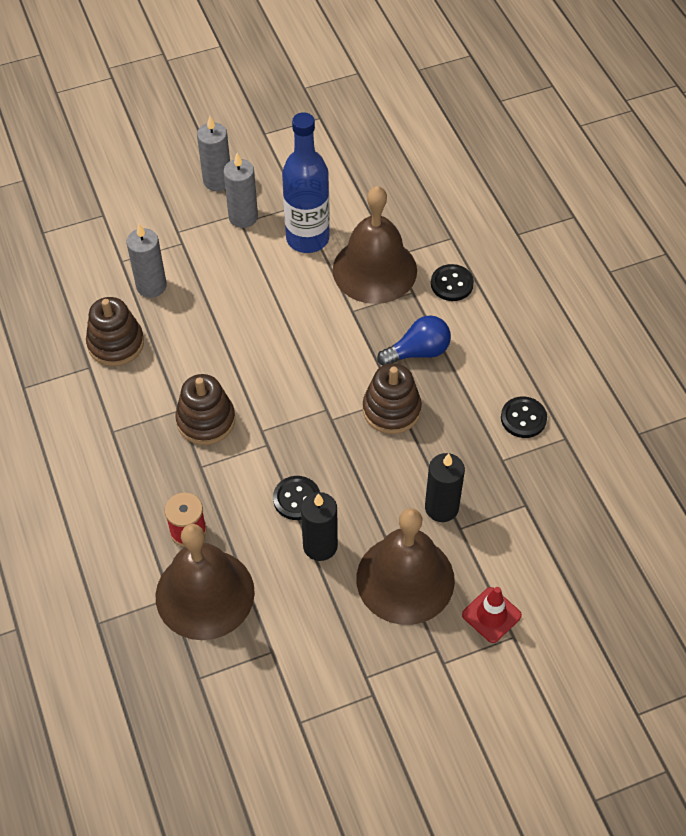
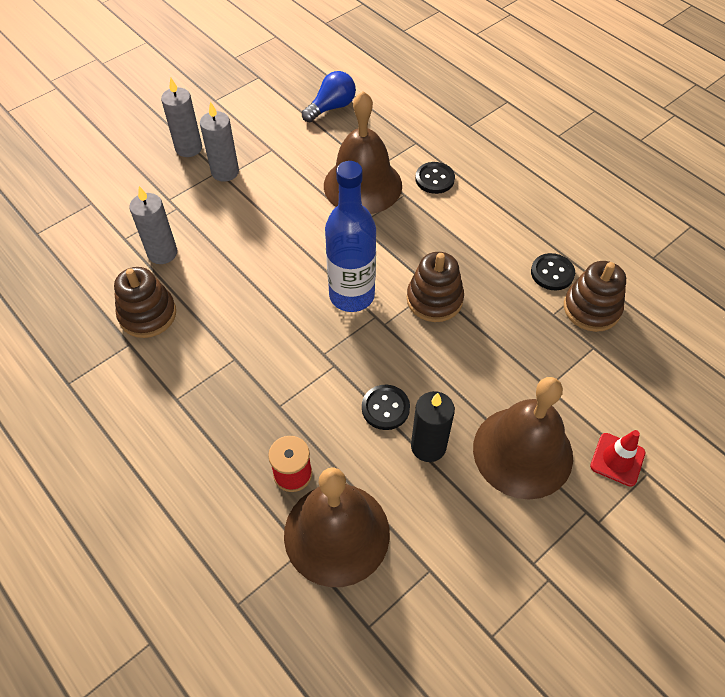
camera: 20 degrees left, 0 degrees up
brown stacking toy [175,374,235,445] -> brown stacking toy moved to [564,261,626,332]
blue bottle [282,112,330,253] -> blue bottle moved to [325,161,376,312]
blue light bulb [377,315,451,365] -> blue light bulb moved to [302,71,356,122]
black candle [425,453,465,522] -> none

